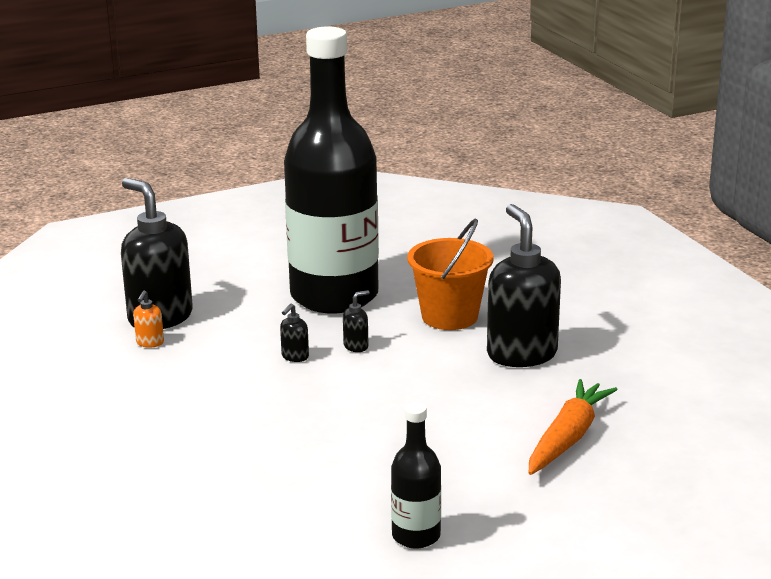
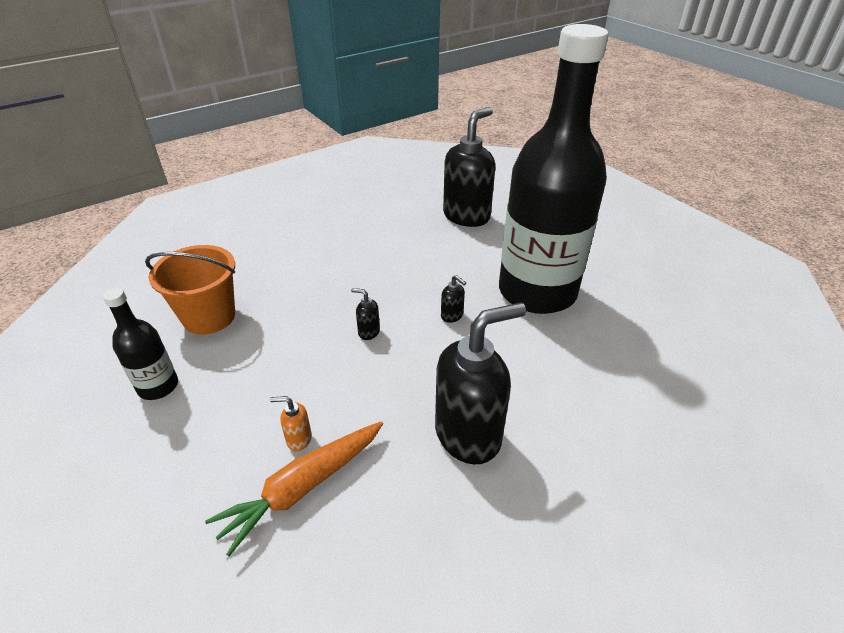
camera: 80 degrees right, 15 degrees up
orange soap dispenser [133,290,164,348] -> orange soap dispenser moved to [270,396,312,451]
black soap dispenser [280,303,309,362] -> black soap dispenser moved to [351,288,380,340]
orange bucket [407,218,494,330] -> orange bucket moved to [145,245,235,335]
orange carrot [529,379,618,475] -> orange carrot turned 120 degrees clockwise [205,421,383,556]

